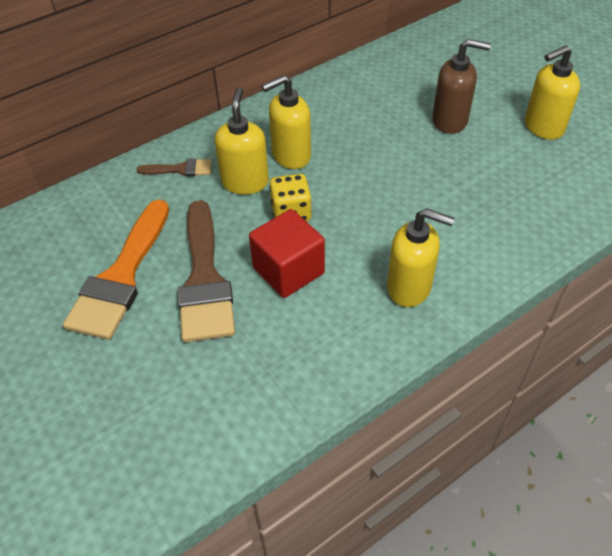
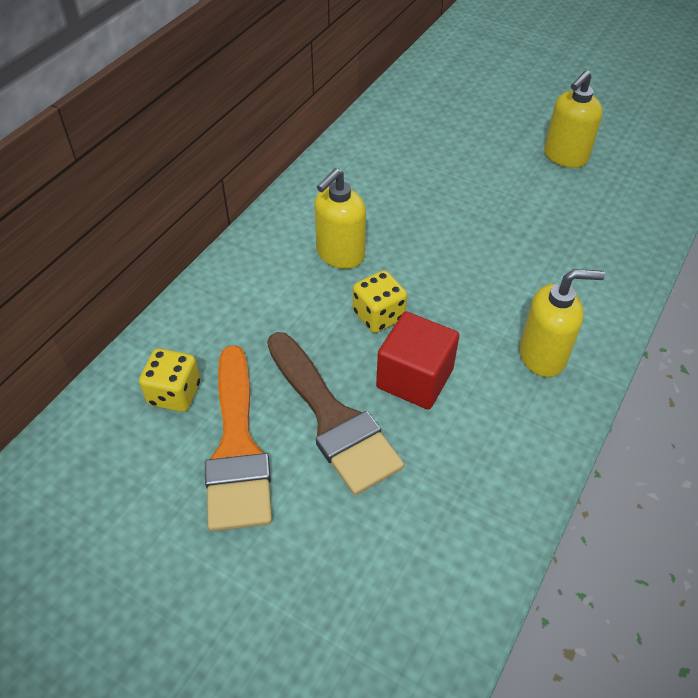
camera: 25 degrees left, 0 degrees up
brown brush [137,158,212,177] -> none
yellow soap dispenser [215,87,269,195] -> none
brown soap dispenser [432,39,491,134] -> none
none -> yellow dice [139,348,201,412]

